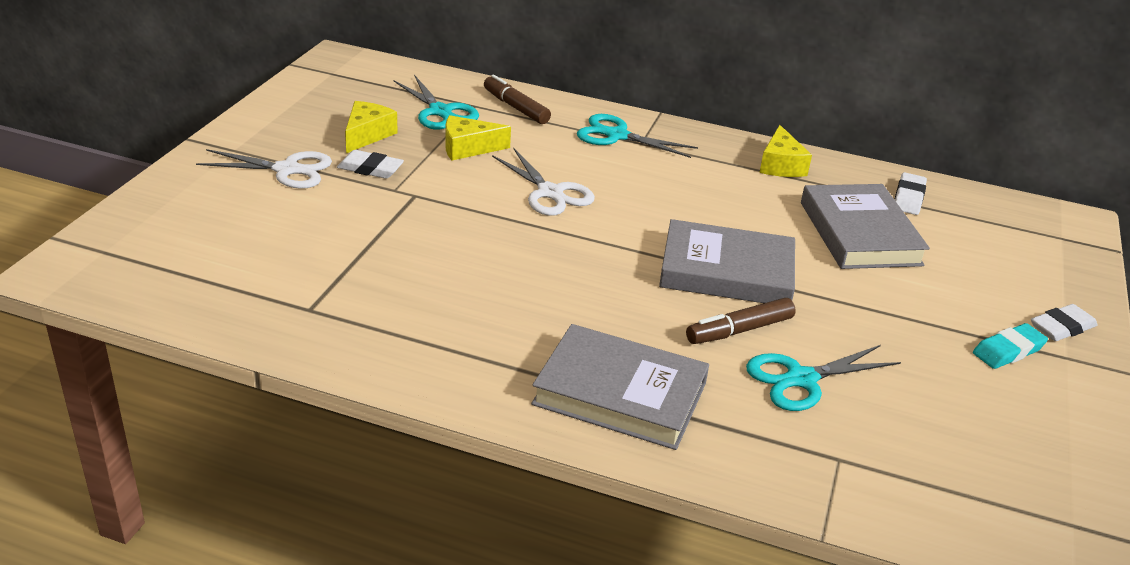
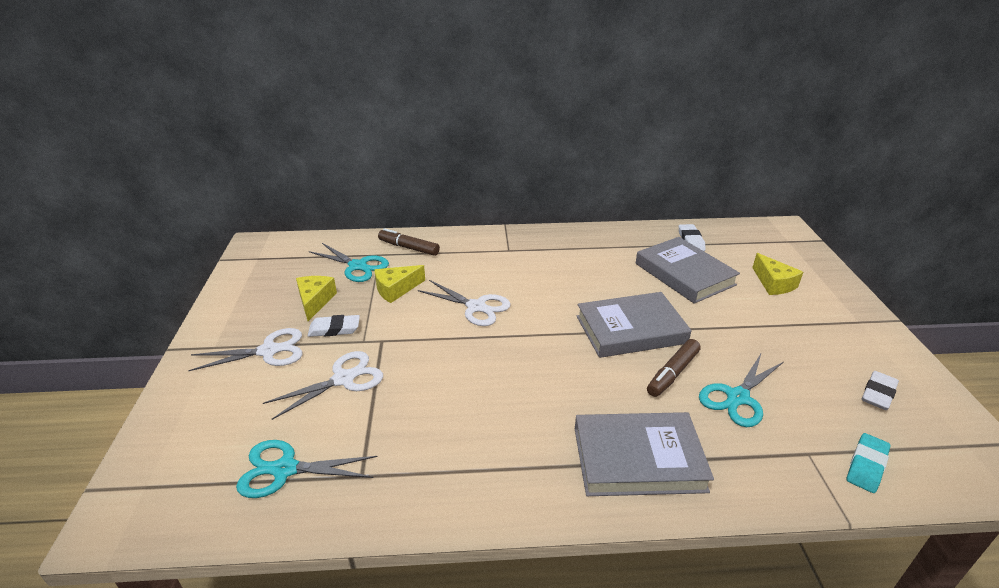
camera: 20 degrees left, 0 degrees up
turquoise scissors [577,114,698,158] -> turquoise scissors moved to [236,440,378,498]
yellow cheese [759,125,812,177] -> yellow cheese moved to [752,253,803,295]
turquoise eraser [973,323,1048,369] -> turquoise eraser moved to [846,433,891,493]
white eraser [1031,304,1098,341] -> white eraser moved to [862,371,899,410]
none -> white scissors [263,351,383,420]

